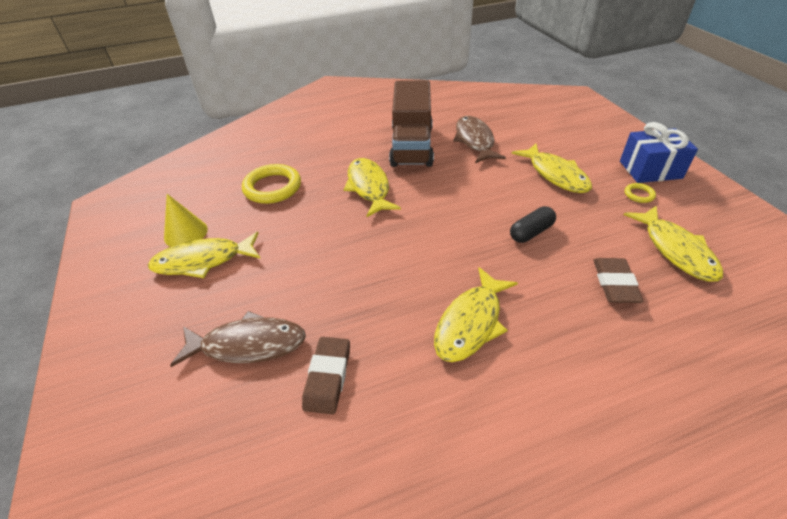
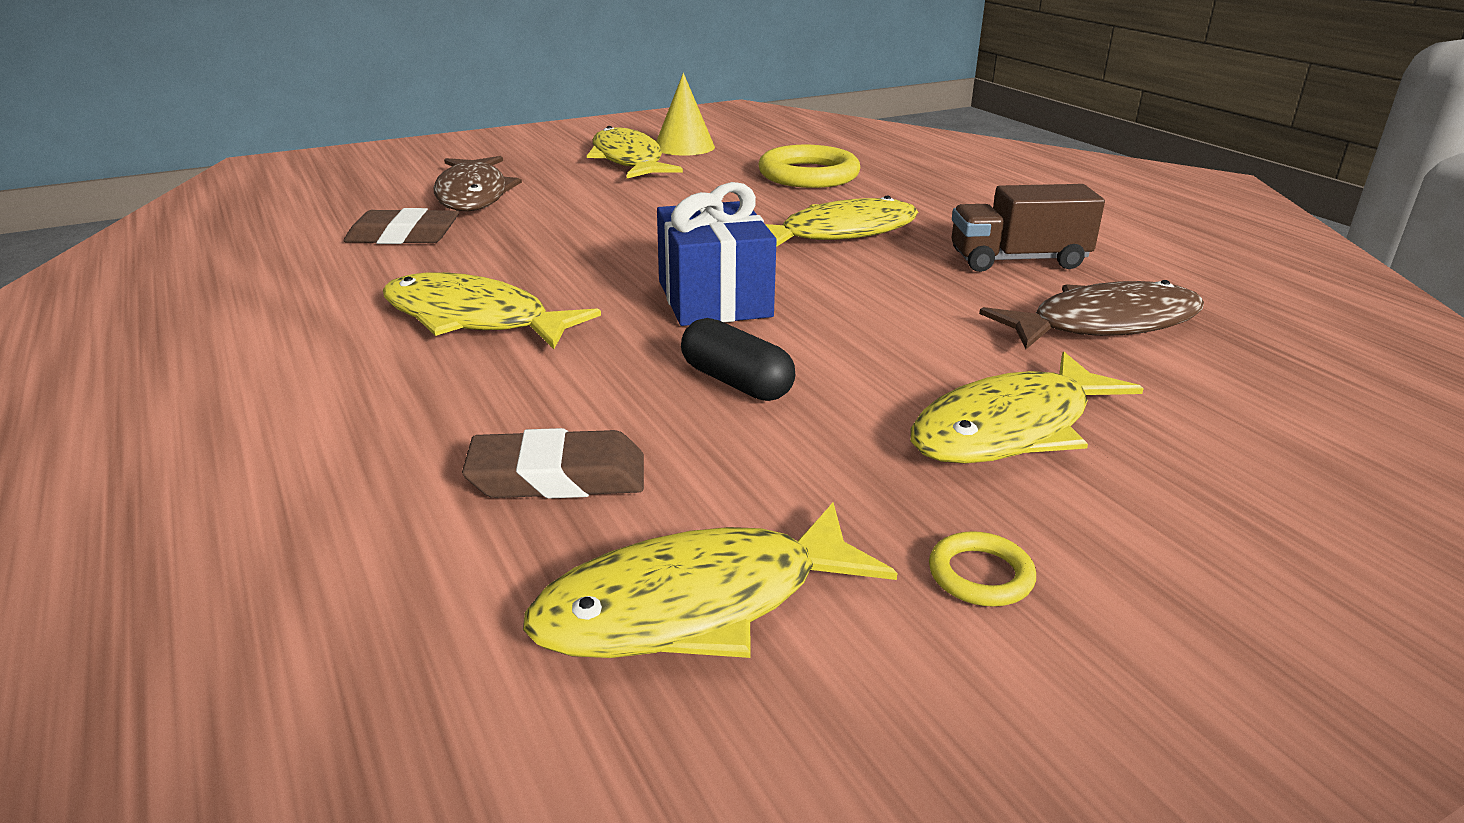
camera: 80 degrees right, 15 degrees down
brown truck [389,80,434,167] -> brown truck [952,184,1105,272], size x0.61
blue gift [620,122,698,183] -> blue gift moved to [657,182,777,326]

